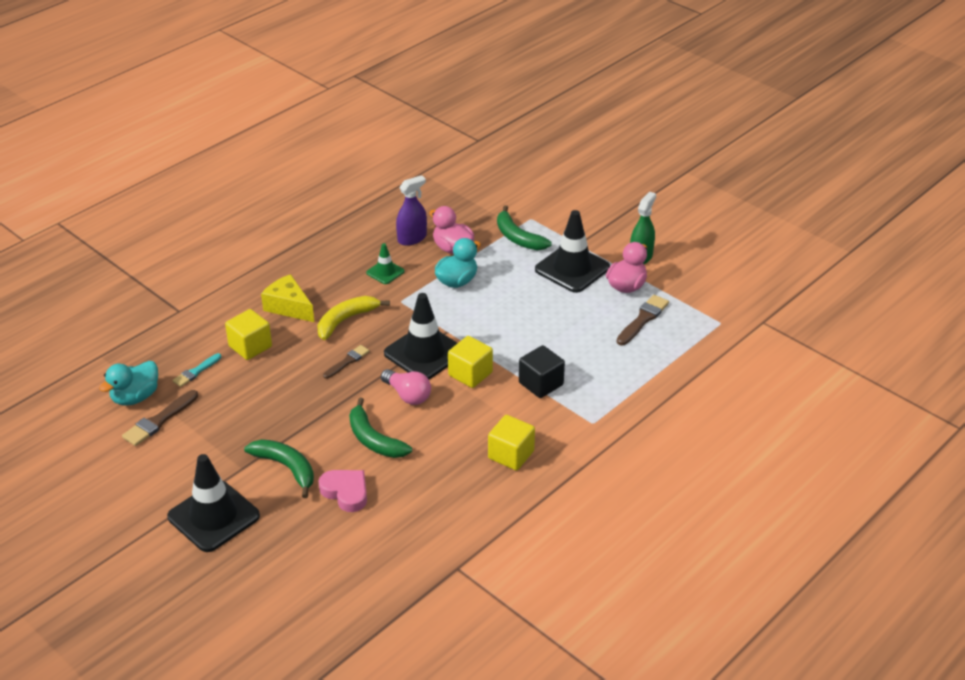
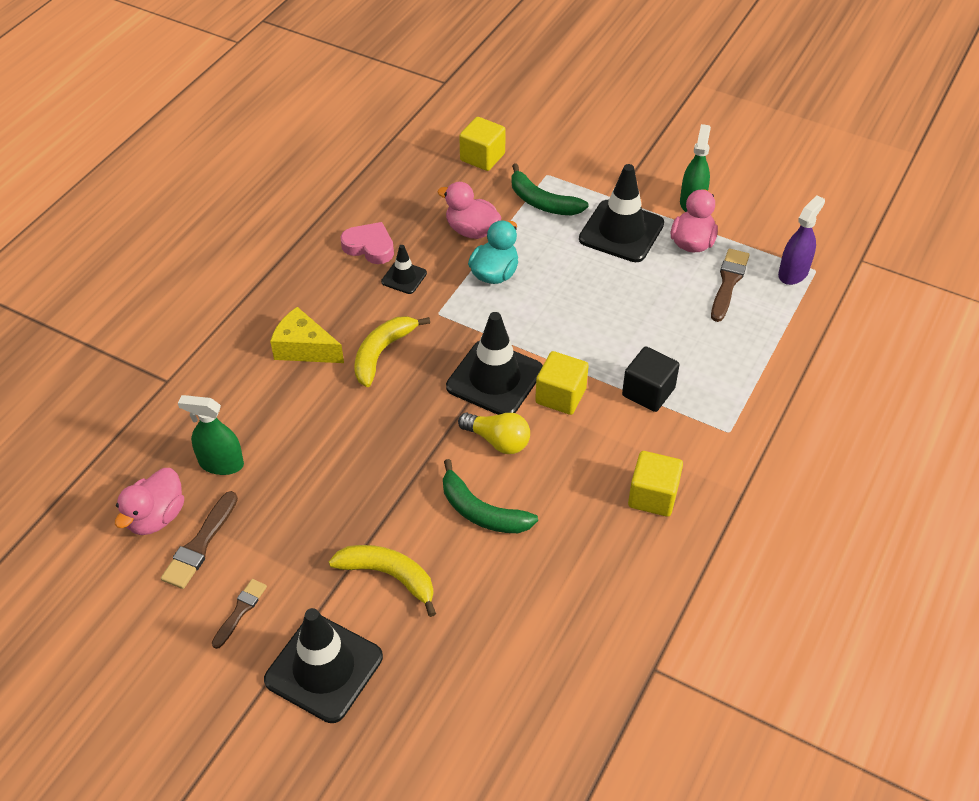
camera: 15 degrees left, 10 degrees up
turquoise duck [99,361,158,406] -> pink duck [115,468,184,535]
turquoise brush [172,353,221,387] -> green spray bottle [178,395,244,475]
yellow cube [225,309,272,360] -> yellow cube moved to [459,117,506,171]
green banana [244,439,314,498] -> yellow banana [329,545,436,617]
pink heart [319,470,367,512] -> pink heart moved to [341,222,394,264]
brown brush [323,345,369,379] -> brown brush moved to [212,579,267,649]
green traffic cone [366,243,405,284] -> black traffic cone [381,245,427,294]
pink light bulb [381,369,431,405] -> yellow light bulb [458,413,530,454]
purple spray bottle [396,175,427,246] -> purple spray bottle moved to [778,195,825,285]

